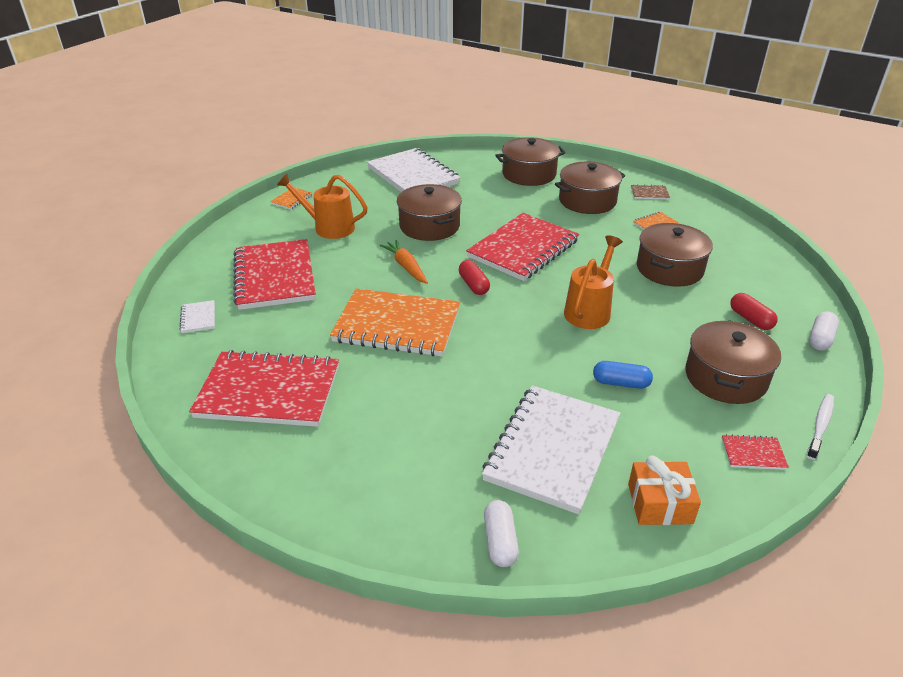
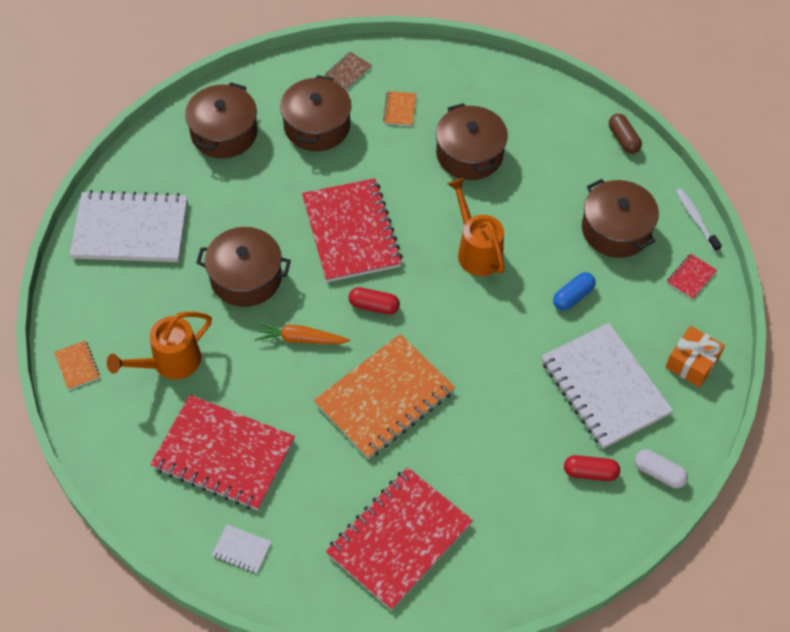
camera: 55 degrees left, 20 degrees up
red capsule [730,293,778,330] -> red capsule moved to [564,455,620,481]
white capsule [809,311,839,351] -> brown capsule [609,114,642,154]

